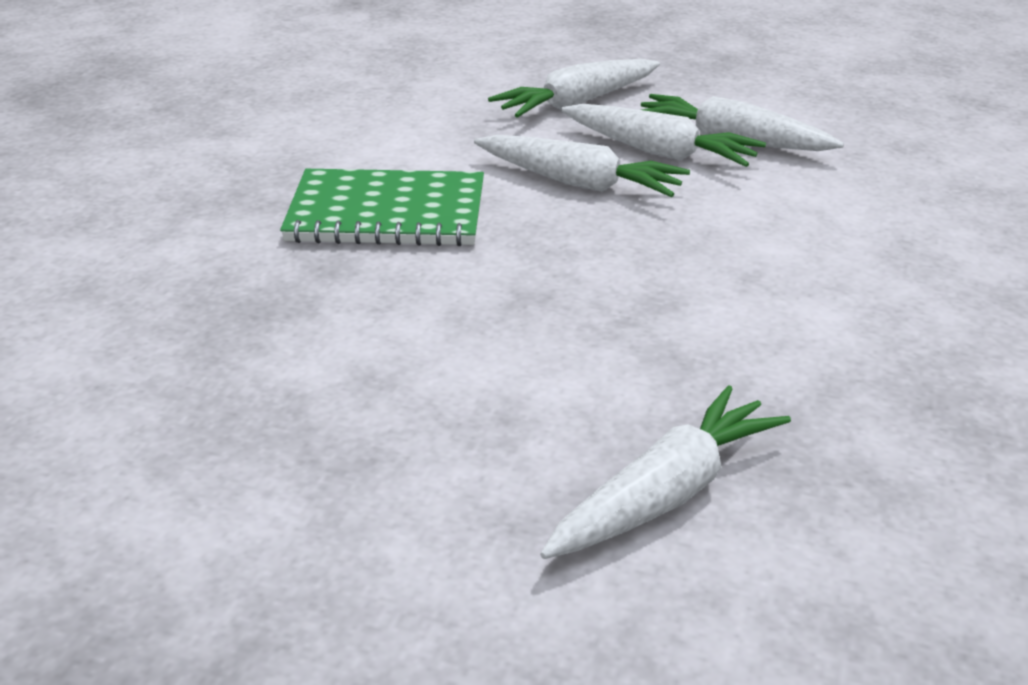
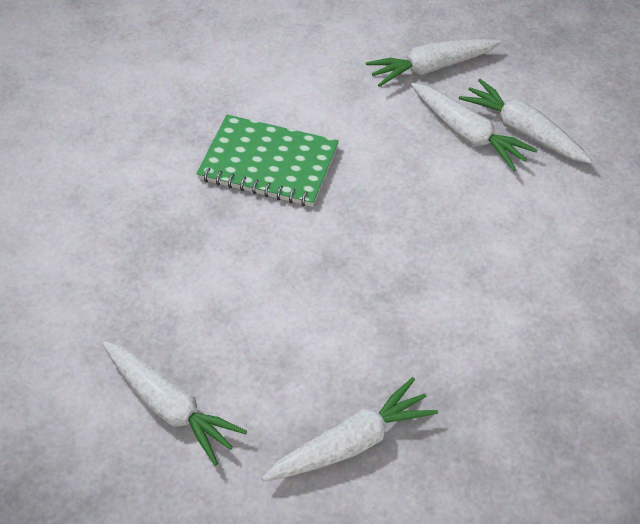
camera: 15 degrees right, 20 degrees up
white carrot [474,135,690,197] -> white carrot moved to [102,341,247,466]

